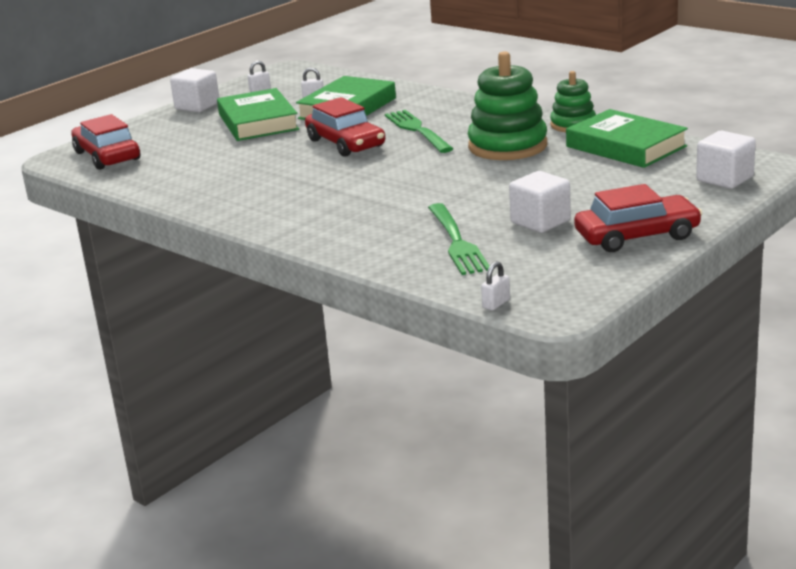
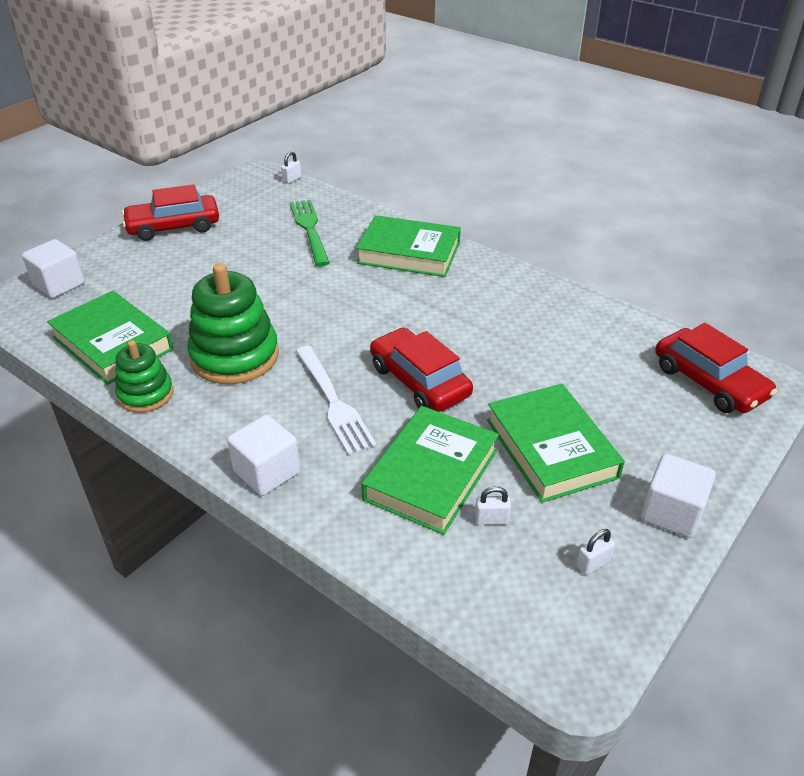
camera: 175 degrees right, 15 degrees up
green fork [385,110,453,153] -> white fork [296,346,377,455]
white cube [509,171,571,233] -> white cube moved to [227,415,300,496]
none -> green book [356,215,461,277]

